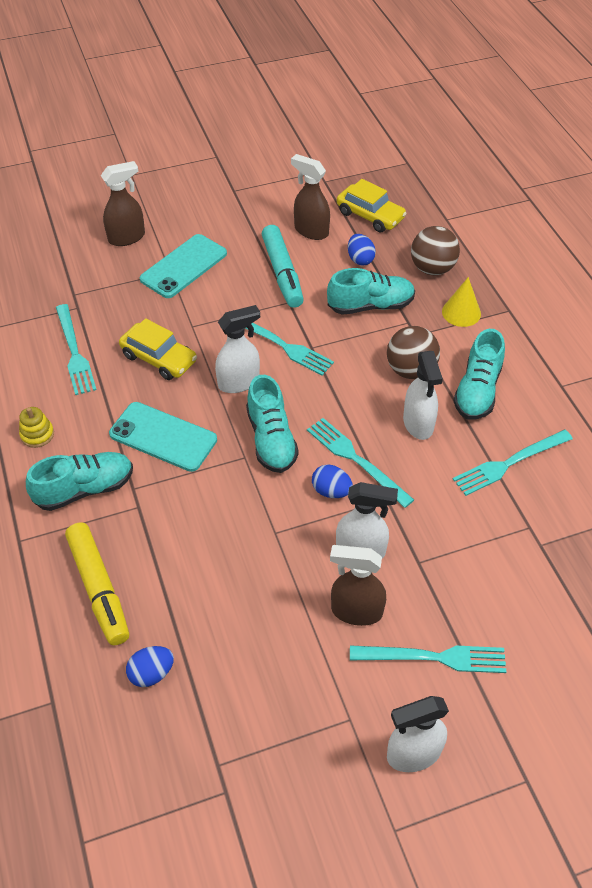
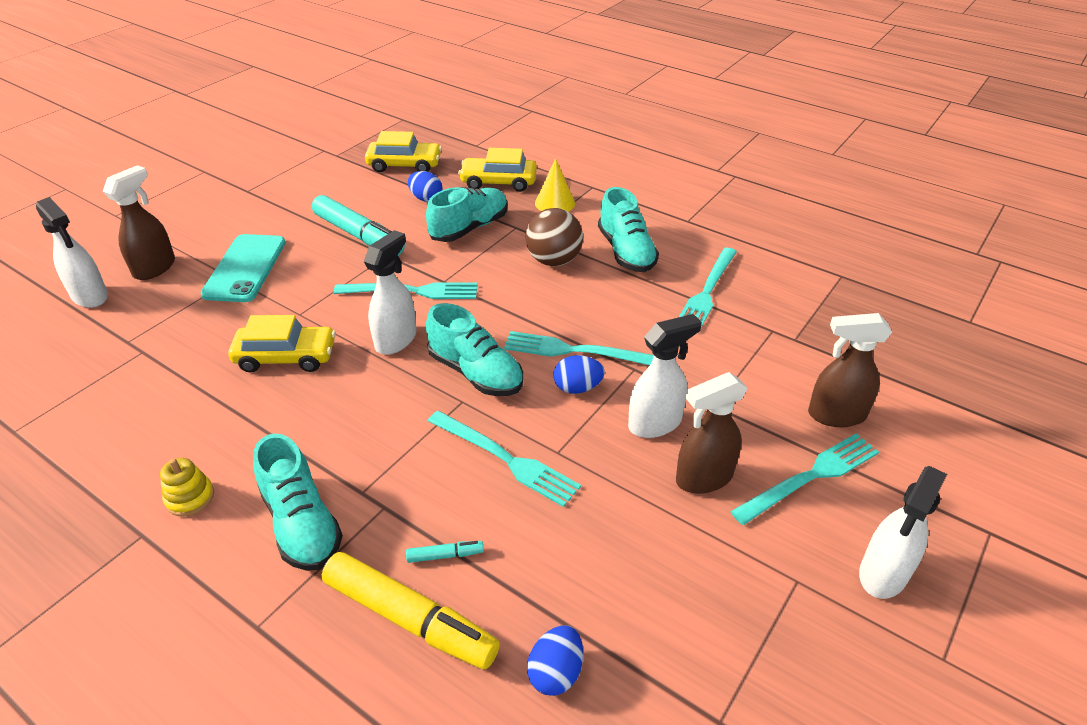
camera: 35 degrees left, 10 degrees down
turquoise shoe [26,452,133,511] -> turquoise shoe turned 120 degrees clockwise [253,433,343,571]
turquoise fork [56,304,97,395] -> turquoise fork moved to [428,411,581,507]
turquoise phone [109,402,217,472] -> none
brown spray bottle [291,154,330,240] -> brown spray bottle moved to [808,313,892,427]
white spray bottle [403,351,443,440] -> white spray bottle moved to [36,197,108,308]
brown ball [411,226,460,275] -> yellow car [458,148,537,192]
none -> turquoise marker [406,541,484,563]

